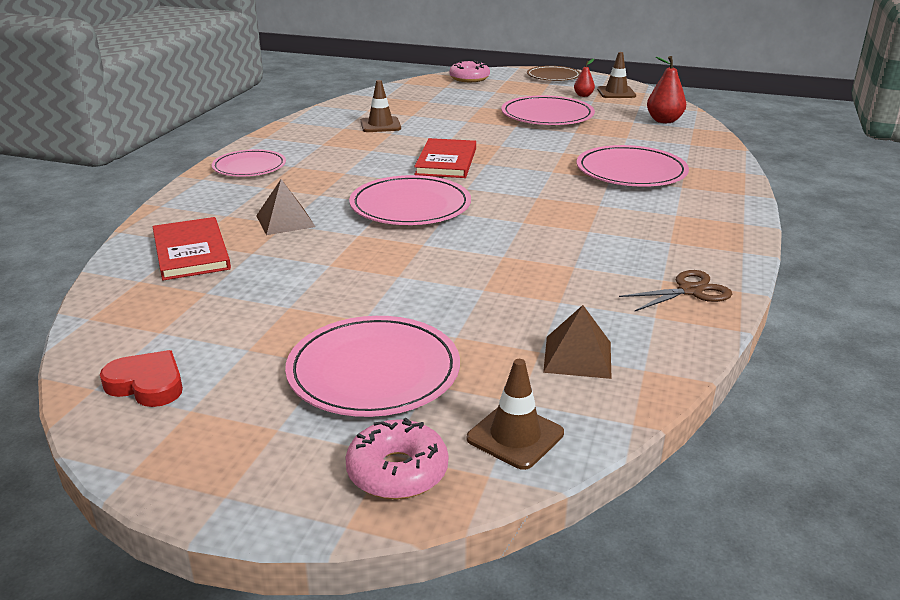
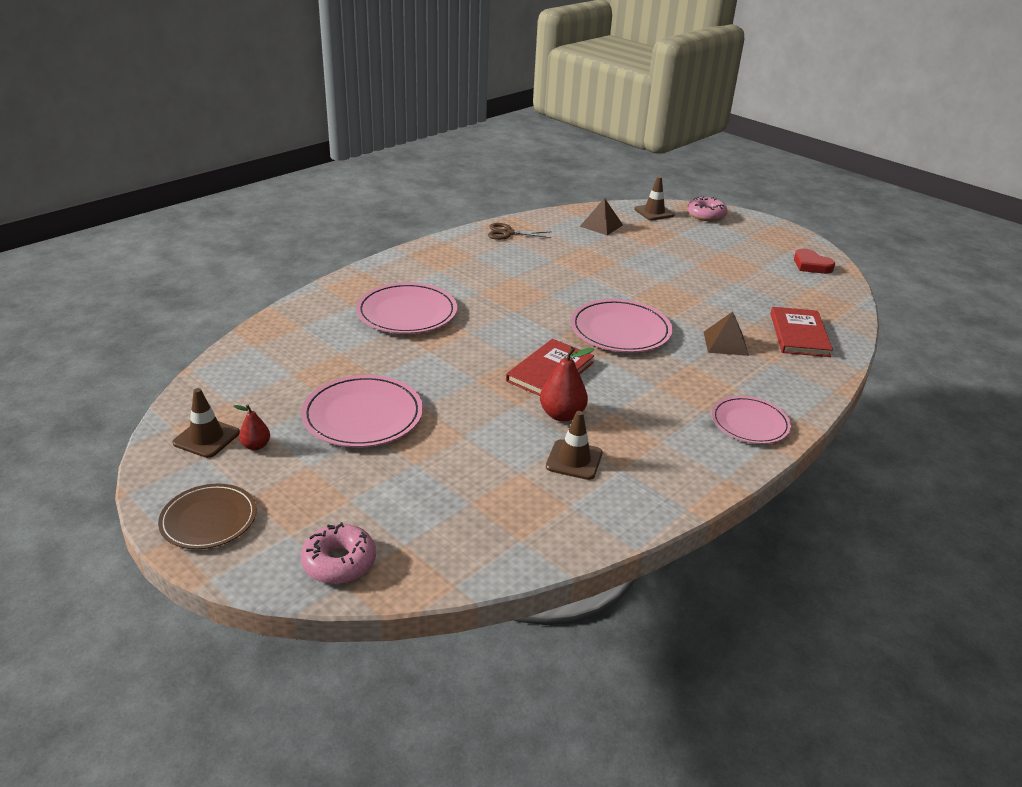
camera: 155 degrees left, 5 degrees up
pink plate [285,316,460,417] -> none
red pear [647,56,686,123] -> red pear moved to [540,347,594,422]

